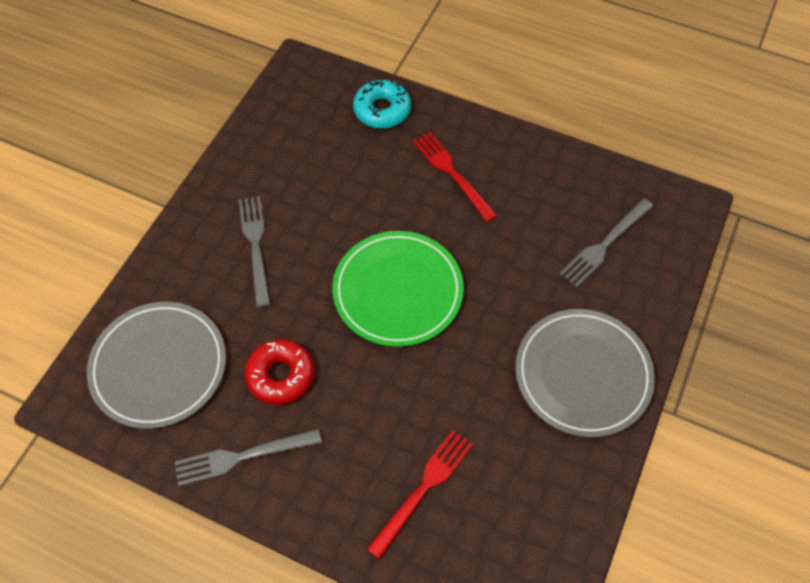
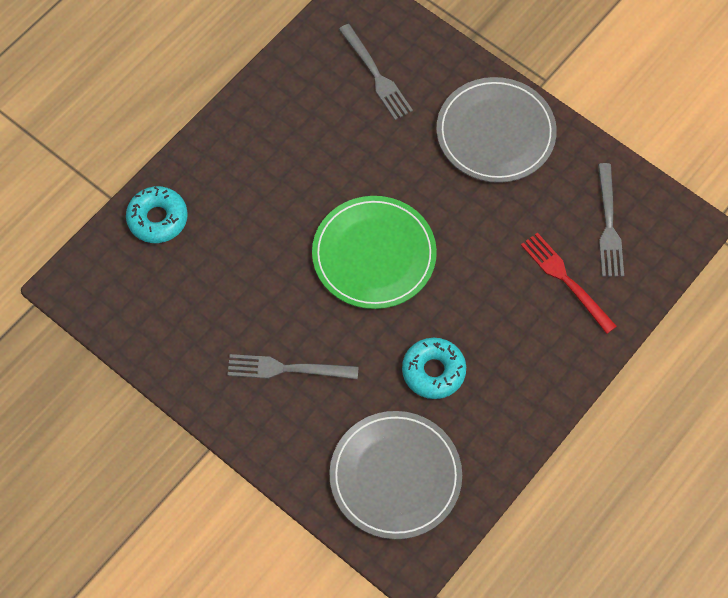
camera: 75 degrees left, 5 degrees up
grey fork [175,429,322,486] -> grey fork moved to [598,163,624,277]
red donut [245,339,314,405] -> turquoise donut [402,338,466,399]
red fork [413,132,497,222] -> none

